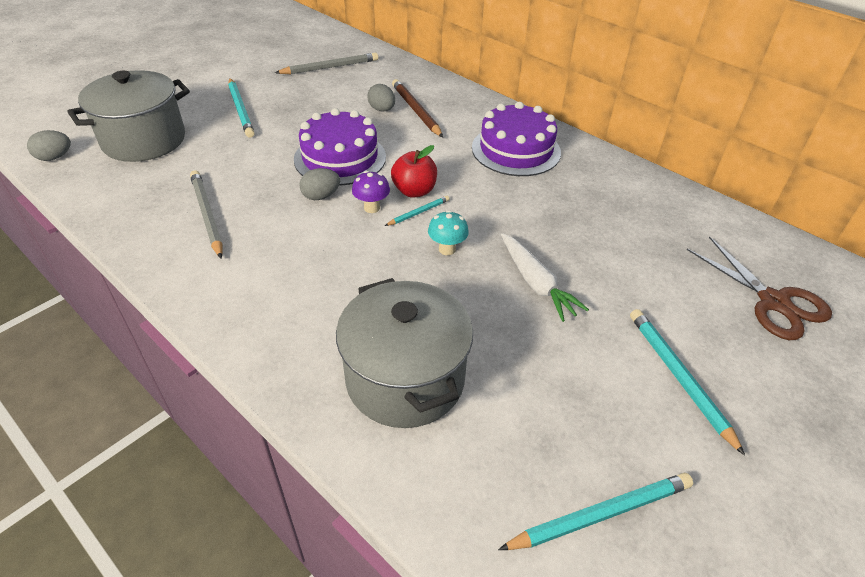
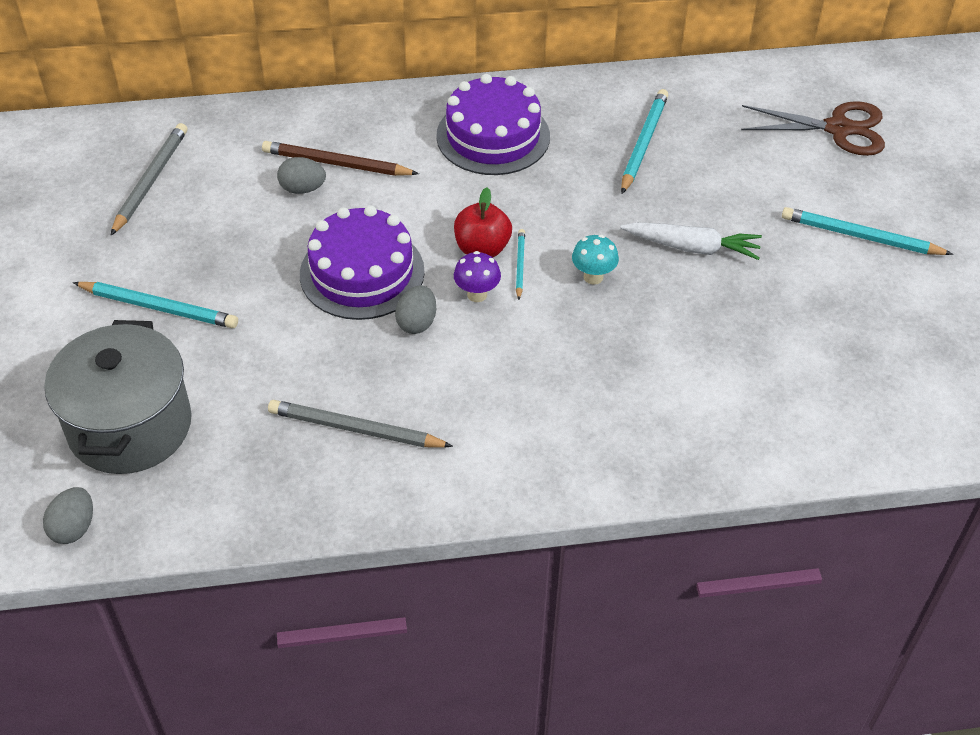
camera: 50 degrees left, 5 degrees up
grey pot [336,278,473,428] -> none
turquoise pencil [498,473,693,550] -> turquoise pencil moved to [621,89,668,194]

